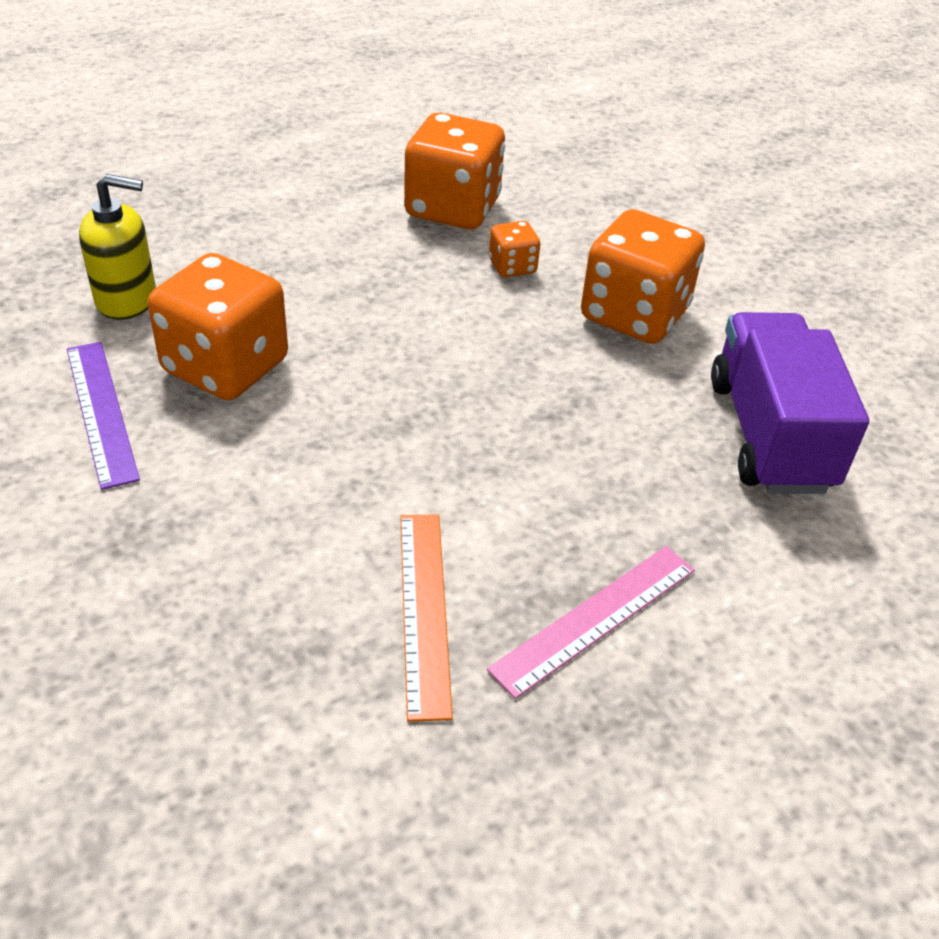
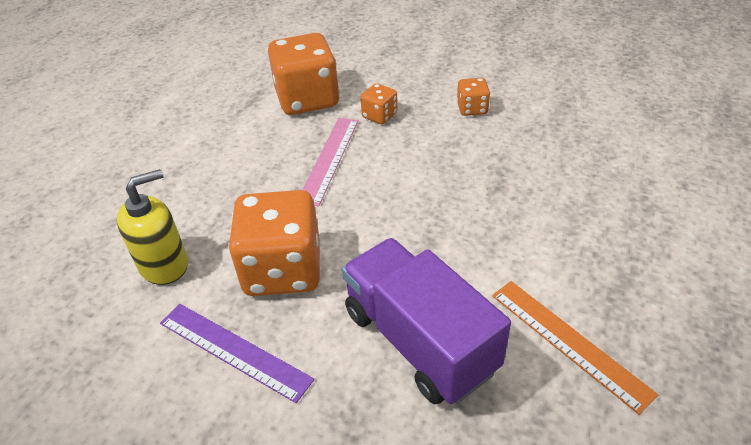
camera: 30 degrees left, 0 degrees up
pink ruler [487,546,695,699] -> pink ruler moved to [303,118,358,206]
orange dice [581,209,705,344] -> orange dice [457,78,490,116], size x0.47
purple truck [711,312,869,494] -> purple truck moved to [342,238,511,404]

